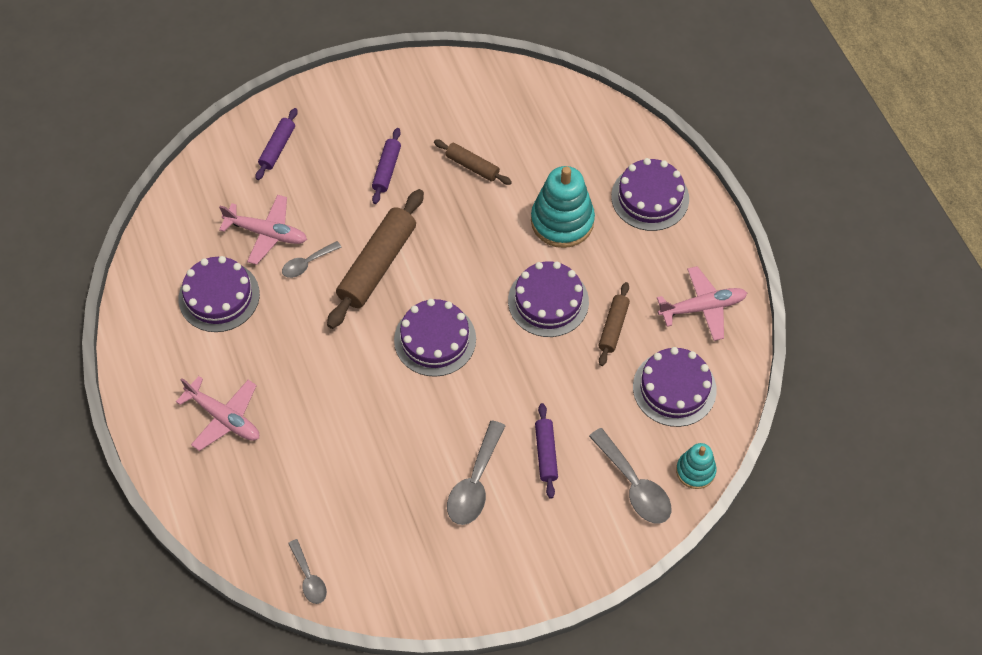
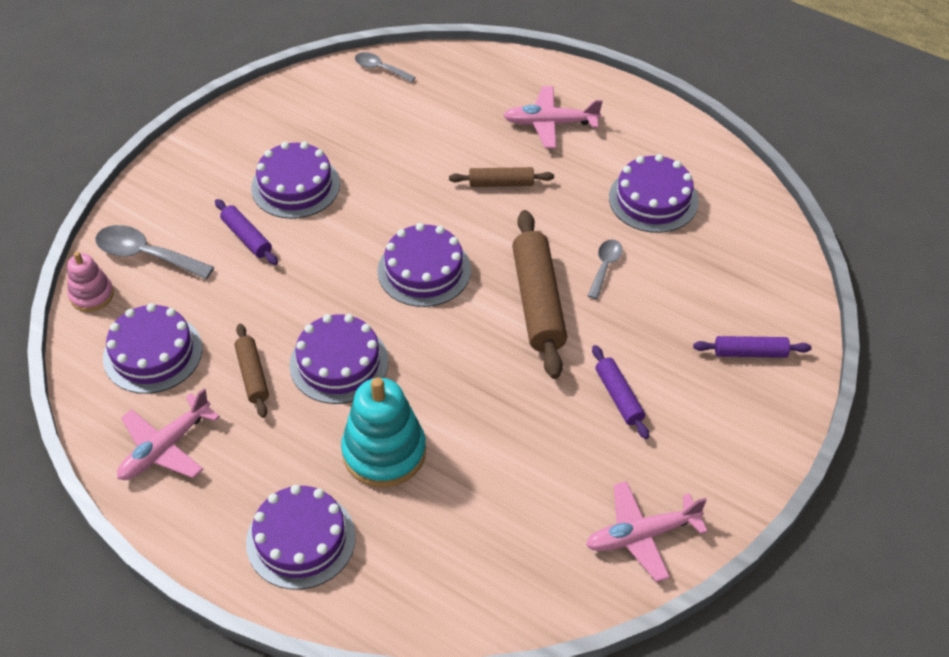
camera: 145 degrees right, 10 degrees down
pink plane [219,195,307,265] -> pink plane moved to [586,481,708,582]
purple rolling pin [256,108,298,180] -> purple rolling pin turned 75 degrees counterclockwise [693,336,812,358]
brown rolling pin [434,140,512,185] -> brown rolling pin moved to [449,167,554,187]
grey spoon [447,421,505,525] -> purple cake [251,142,340,219]
turquoise stacking toy [676,443,717,489] -> pink stacking toy [67,252,114,312]

